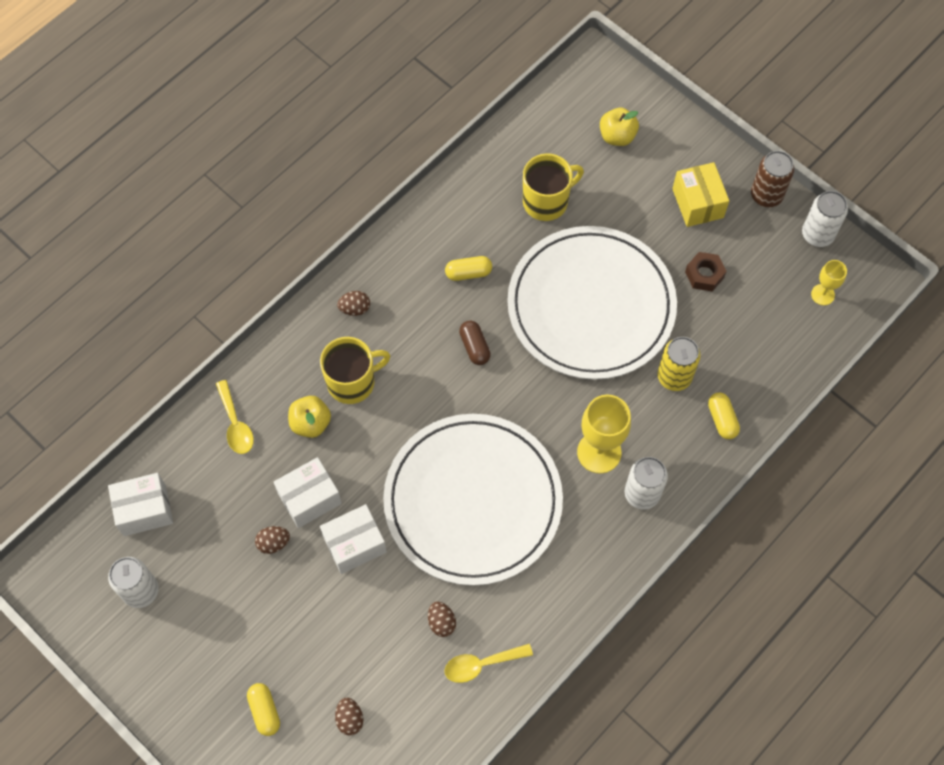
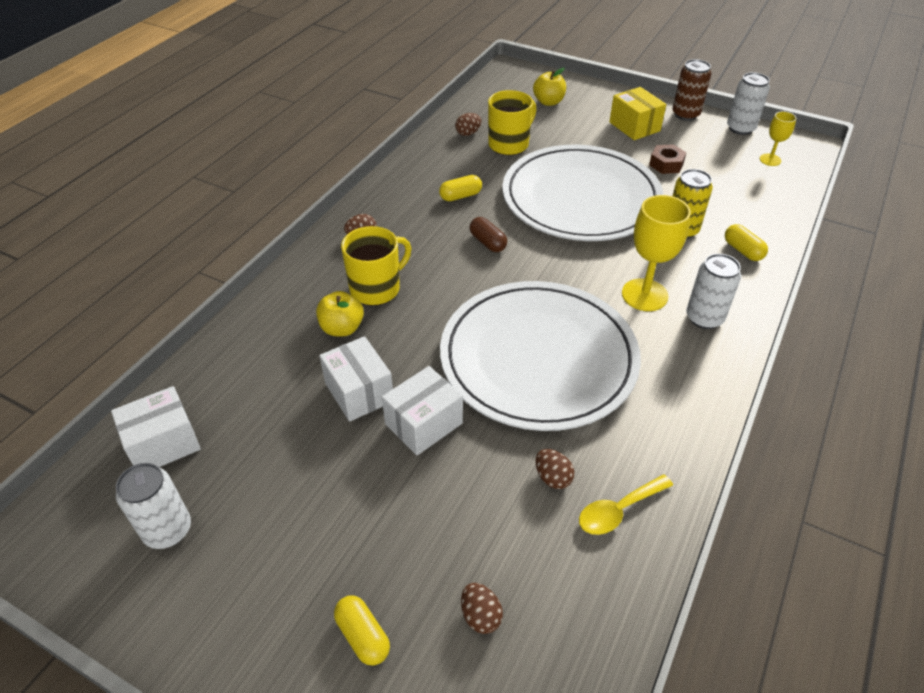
camera: 15 degrees left, 20 degrees down
yellow spoon [216,380,254,454] -> none
brown egg [255,526,290,554] -> brown egg moved to [455,113,481,136]
white box [274,457,342,528] -> white box turned 75 degrees counterclockwise [319,336,393,422]

